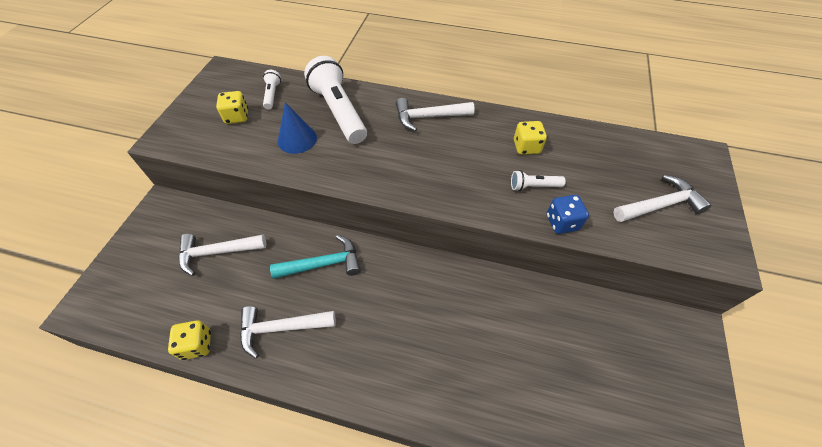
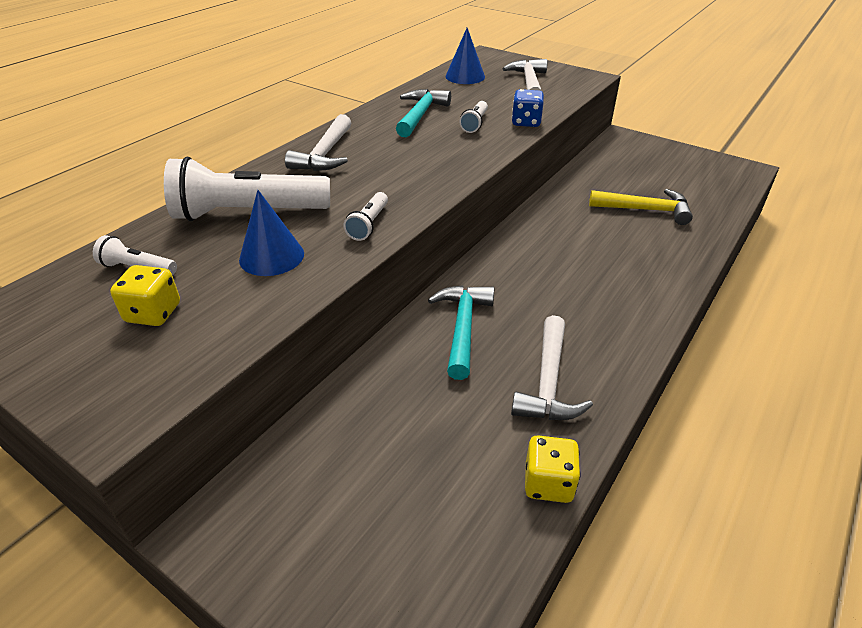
camera: 70 degrees left, 15 degrees down
white hammer [179,234,266,276] -> none
yellow dice [514,121,547,155] -> turquoise hammer [396,89,451,137]
none -> white flashlight [344,192,388,241]
none -> blue cone [446,28,485,84]
none -> yellow hammer [589,189,693,225]

